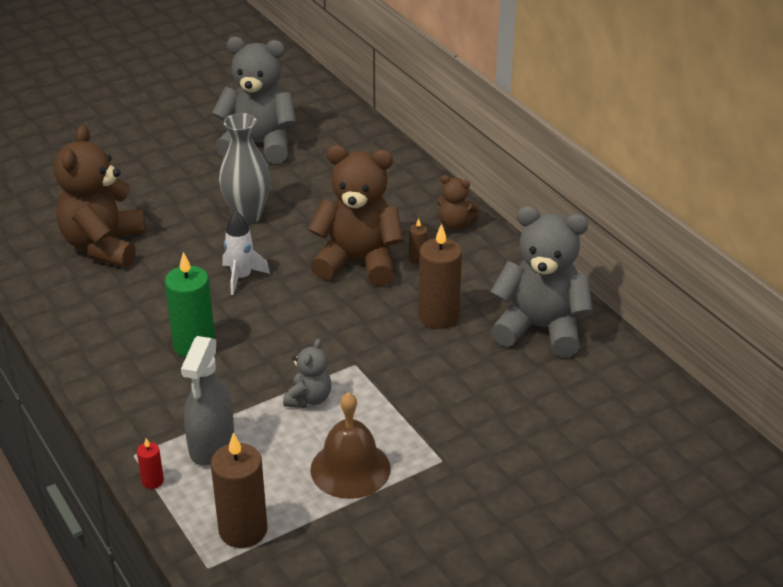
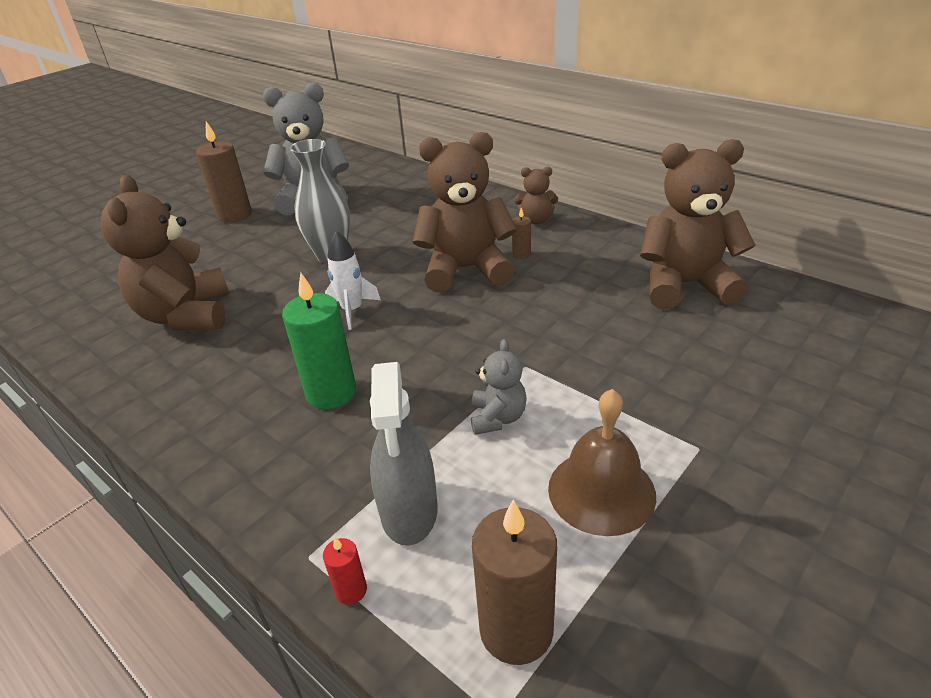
camera: 15 degrees left, 0 degrees up
brown candle [419,224,462,329] -> brown candle moved to [196,121,252,223]
grey teddy bear [490,206,593,357] -> brown teddy bear [640,139,756,309]

